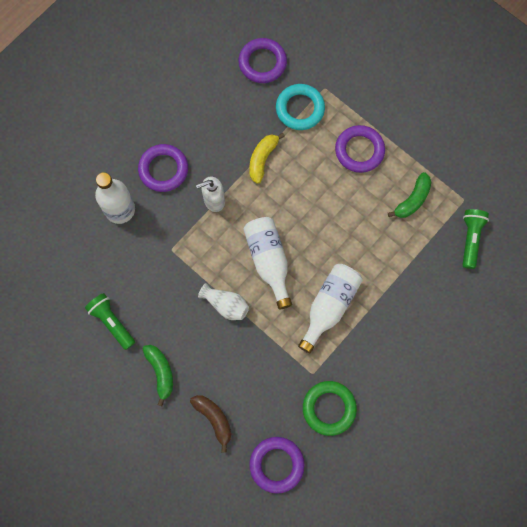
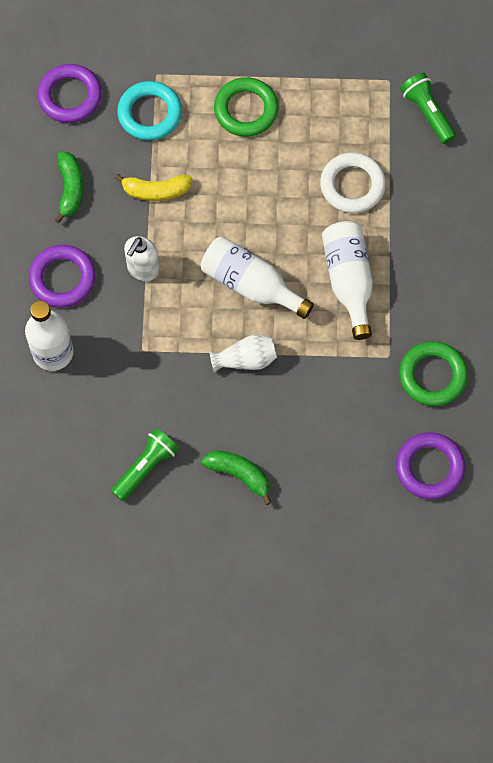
camera: 40 degrees left, 5 degrees down
green flashlight [85,293,135,350] -> green flashlight turned 120 degrees clockwise [111,428,179,501]
brown banana [190,395,232,452] -> none
yellow banana [249,133,285,184] -> yellow banana turned 75 degrees counterclockwise [114,174,192,201]
purple ring [335,125,385,173] -> green ring [214,77,278,137]
green banana [388,172,431,218] -> green banana moved to [55,152,83,223]
none -> white ring [320,152,386,213]

